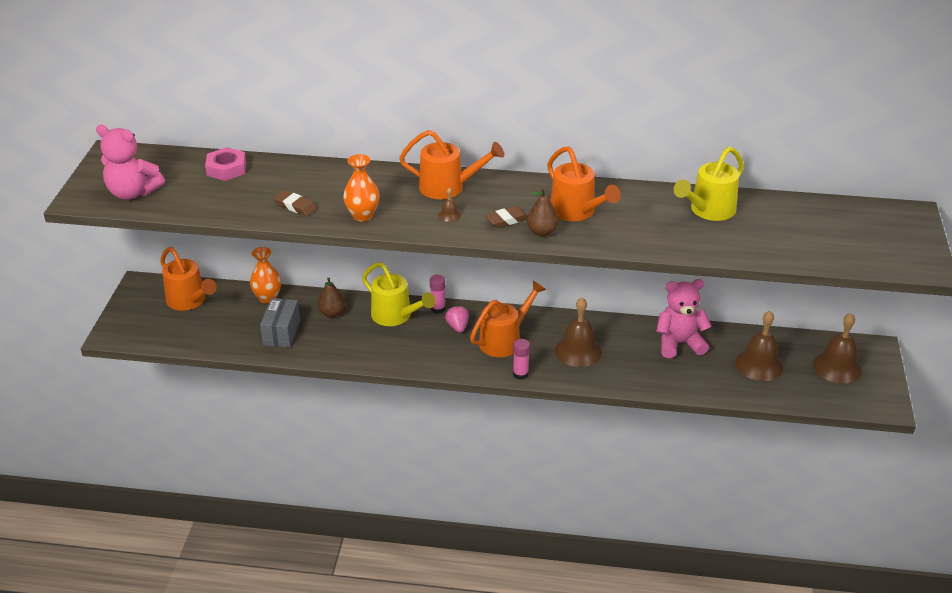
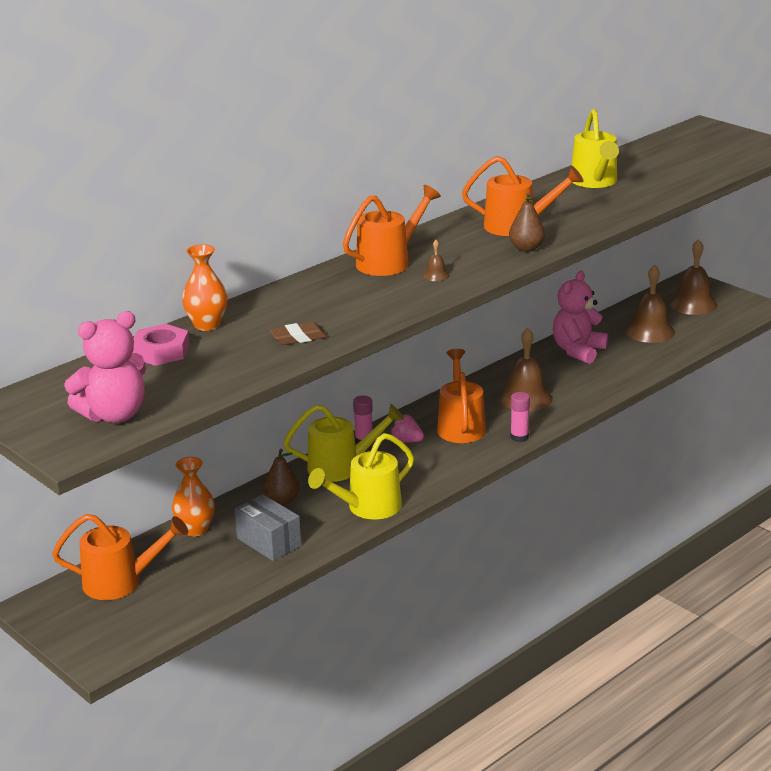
camera: 50 degrees left, 10 degrees down
orange vase [343,154,380,222] -> orange vase moved to [182,244,228,331]
brown eraser [485,206,528,228] -> none
none -> yellow watering can [308,433,414,519]

